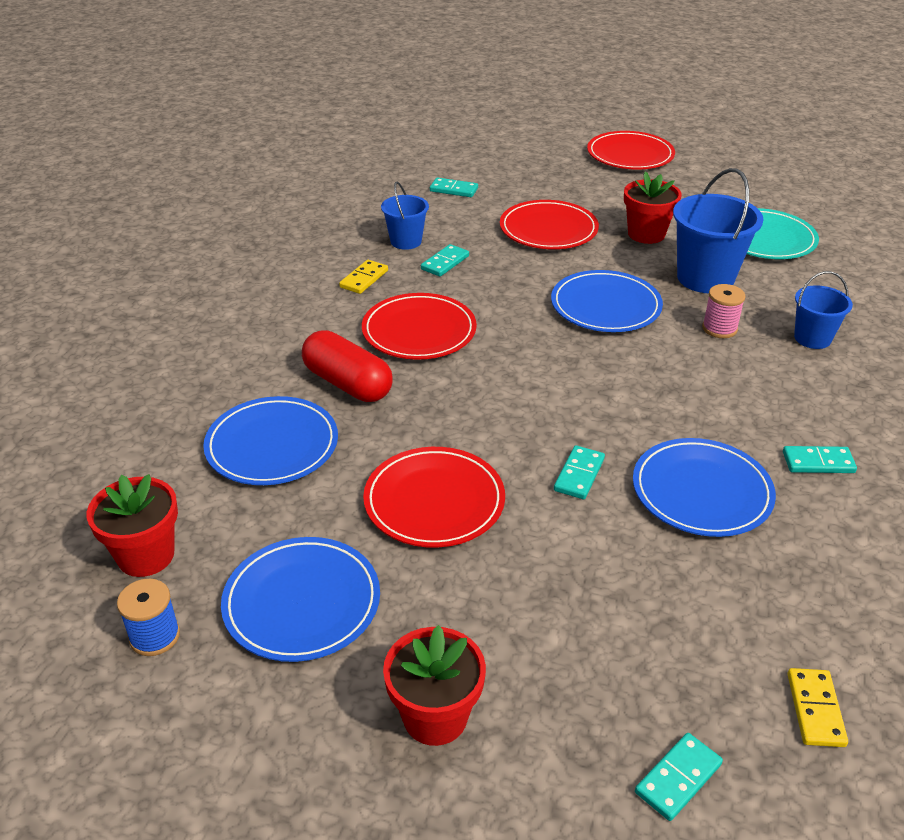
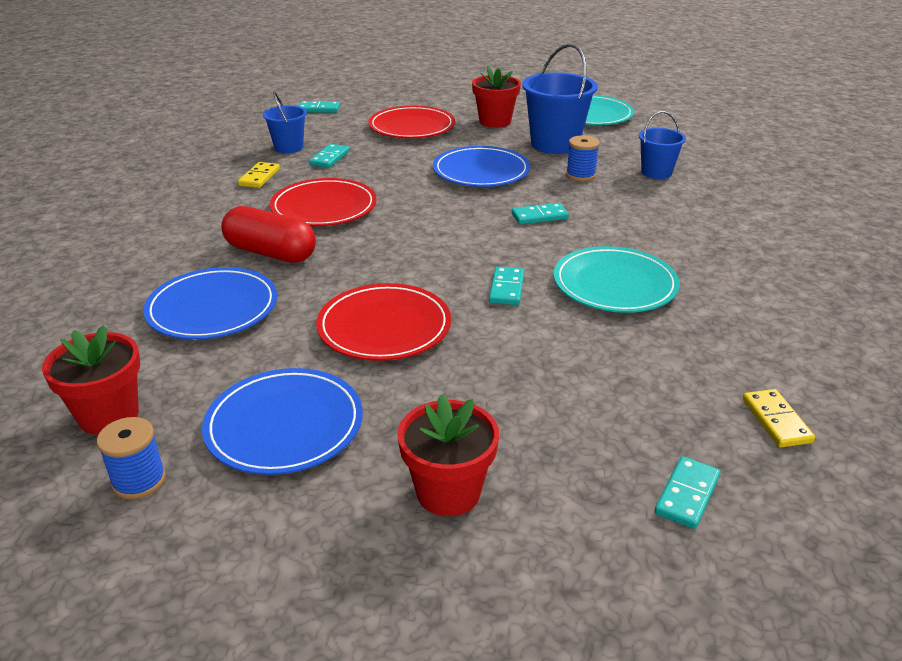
camera: 15 degrees left, 5 degrees down
red plate [587,131,675,169] -> none
blue plate [633,438,776,537] -> turquoise plate [554,246,680,313]
pink spool [702,284,746,338] -> blue spool [566,135,600,181]
turquoise domino [783,446,857,473] -> turquoise domino moved to [511,203,569,225]

